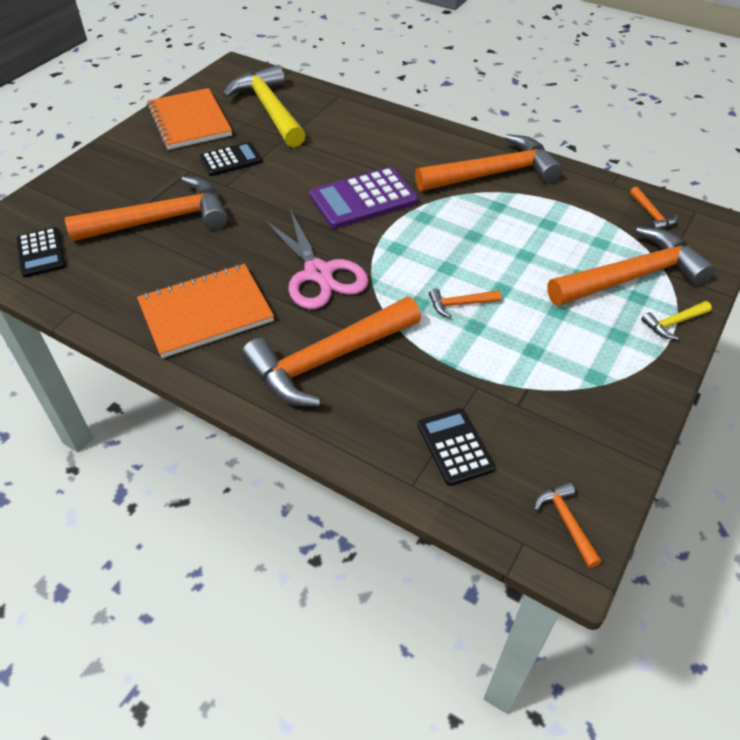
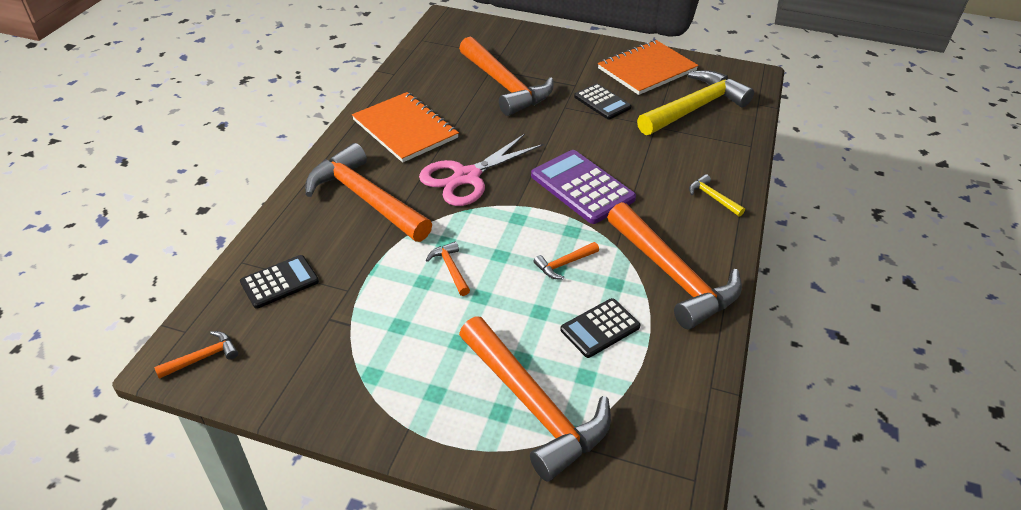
camera: 75 degrees right, 5 degrees down
black calculator [17,227,66,278] -> black calculator moved to [560,298,641,358]
orange hammer [630,187,678,229] -> orange hammer moved to [534,242,599,280]
yellow hammer [641,301,712,340] -> yellow hammer moved to [689,174,745,217]

